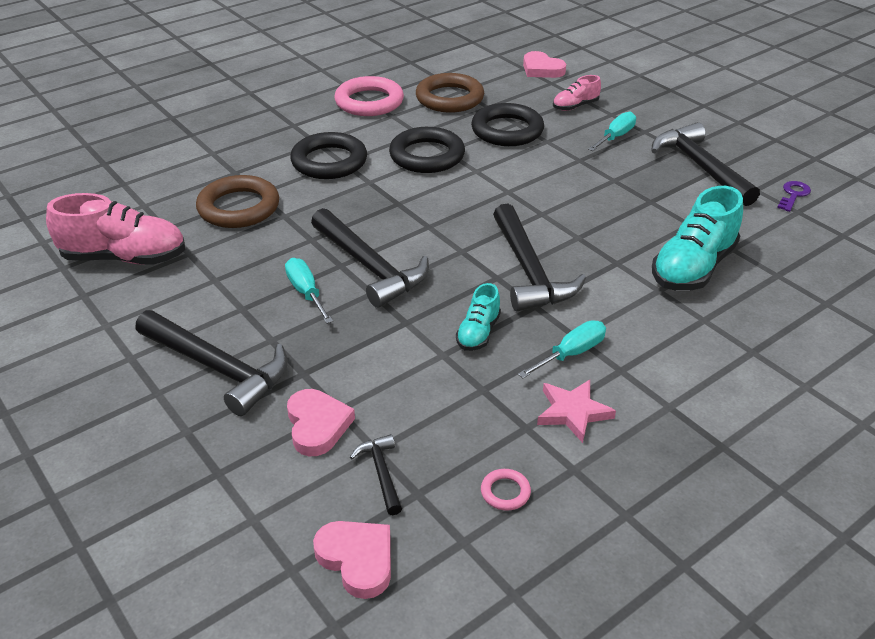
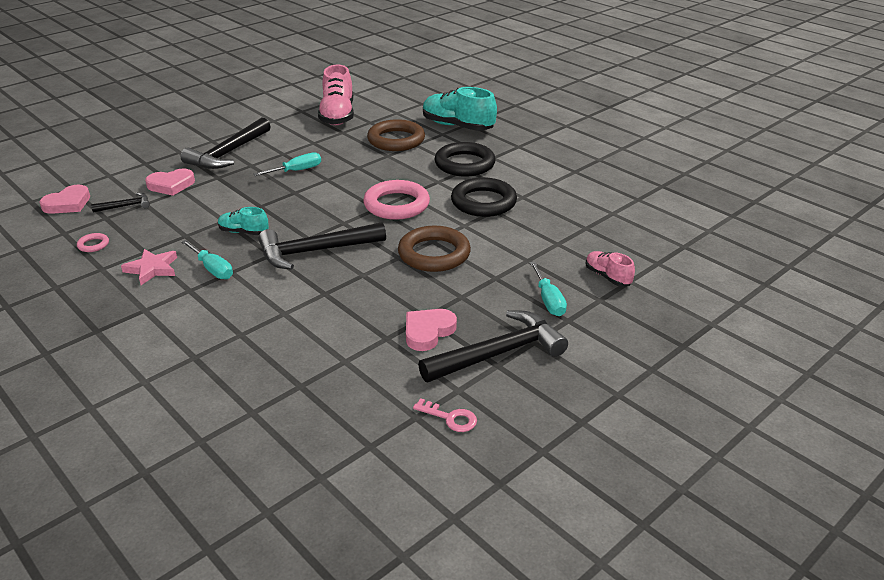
camera: 85 degrees right, 5 degrees down
black hammer [311,208,429,308] -> none
pink ring [334,76,404,116] -> pink ring moved to [363,180,430,220]
brown ring [416,73,484,113] -> brown ring moved to [398,226,471,272]
black ring [471,103,544,146] -> none
pink heart [523,51,566,78] -> pink heart moved to [406,309,457,351]
turquoise screwdriver [588,111,636,151] -> turquoise screwdriver turned 45 degrees clockwise [530,261,567,316]
turquoise shoe [652,186,743,291] -> turquoise shoe moved to [423,87,497,131]
purple key [777,181,811,212] -> pink key [413,398,477,432]

